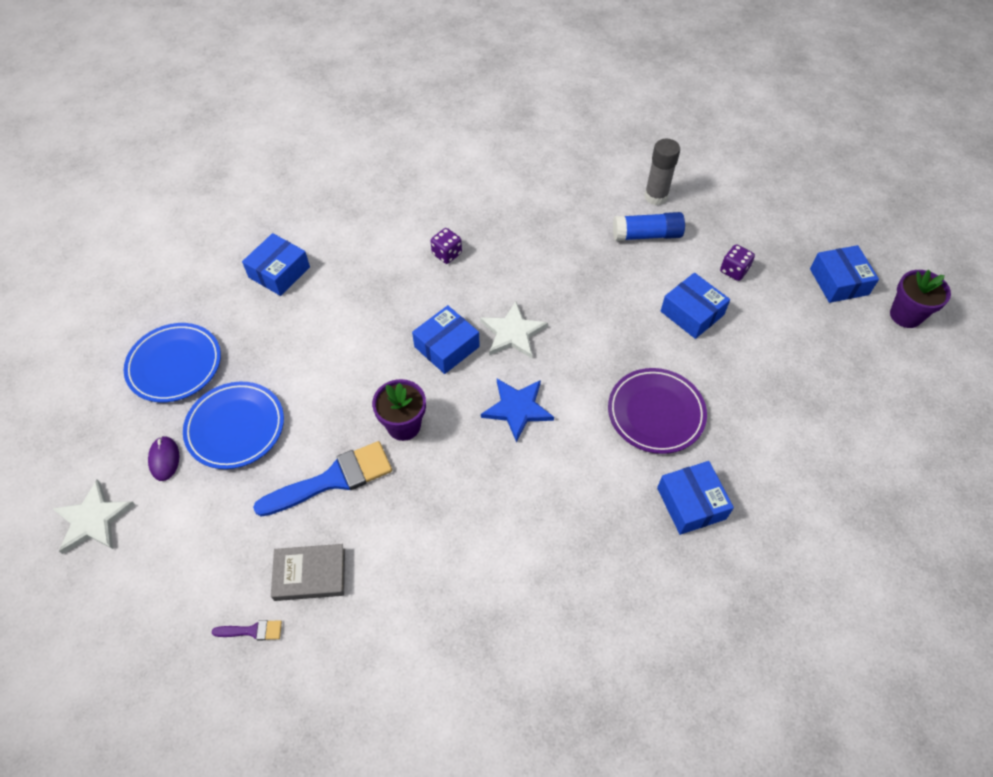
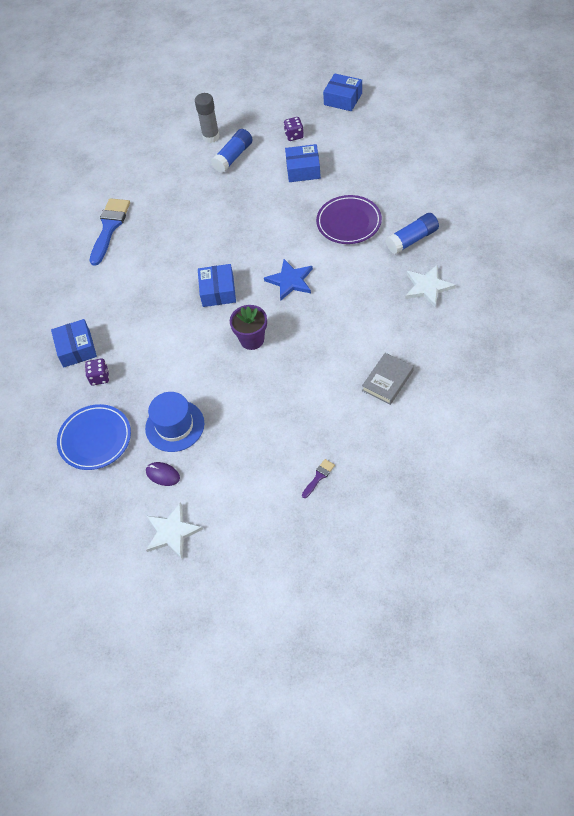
camera: 45 degrees left, 0 degrees up
blue plate [183,382,284,469] -> blue hat [145,392,204,452]
blue brush [253,441,392,517] -> blue brush moved to [90,198,130,266]
grey book [271,544,345,601] -> grey book moved to [362,353,414,405]
purple dice [431,228,462,264] -> purple dice moved to [85,358,109,385]
white star [480,301,548,358] -> white star moved to [405,265,456,308]
blue box [657,461,734,535] -> blue glue stick [386,213,439,254]
purple flower pot [890,270,951,328] -> none

